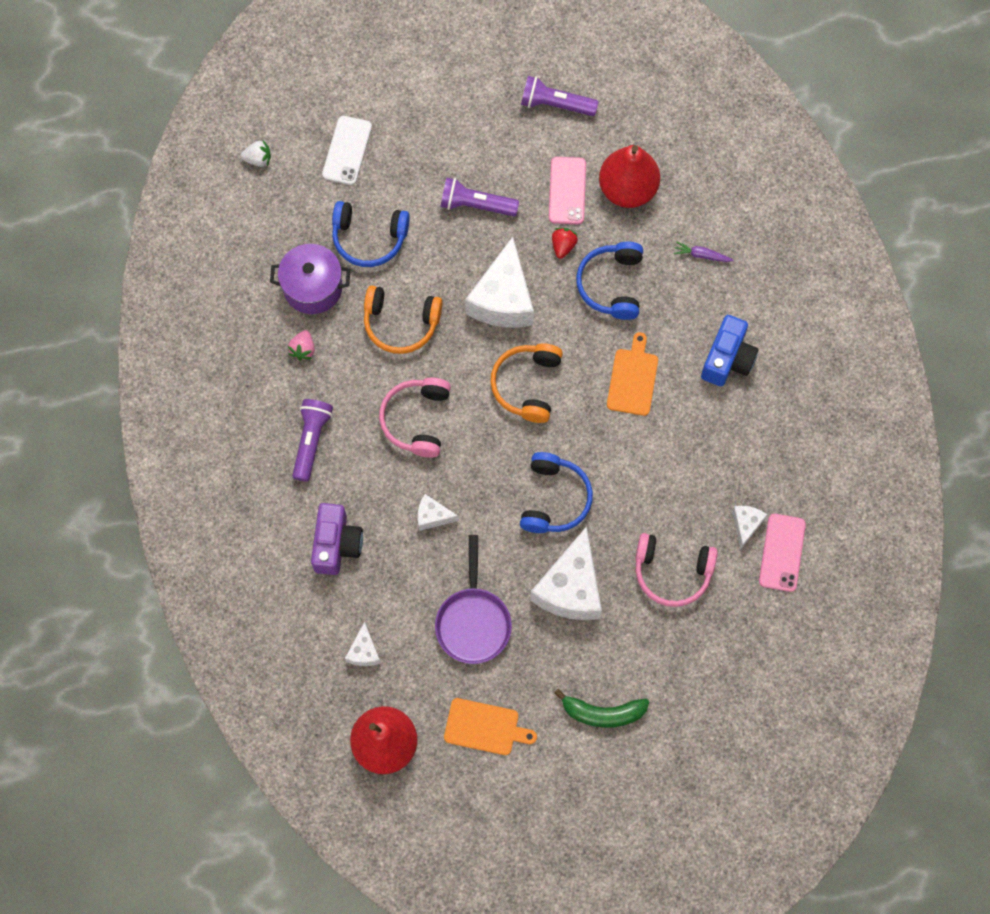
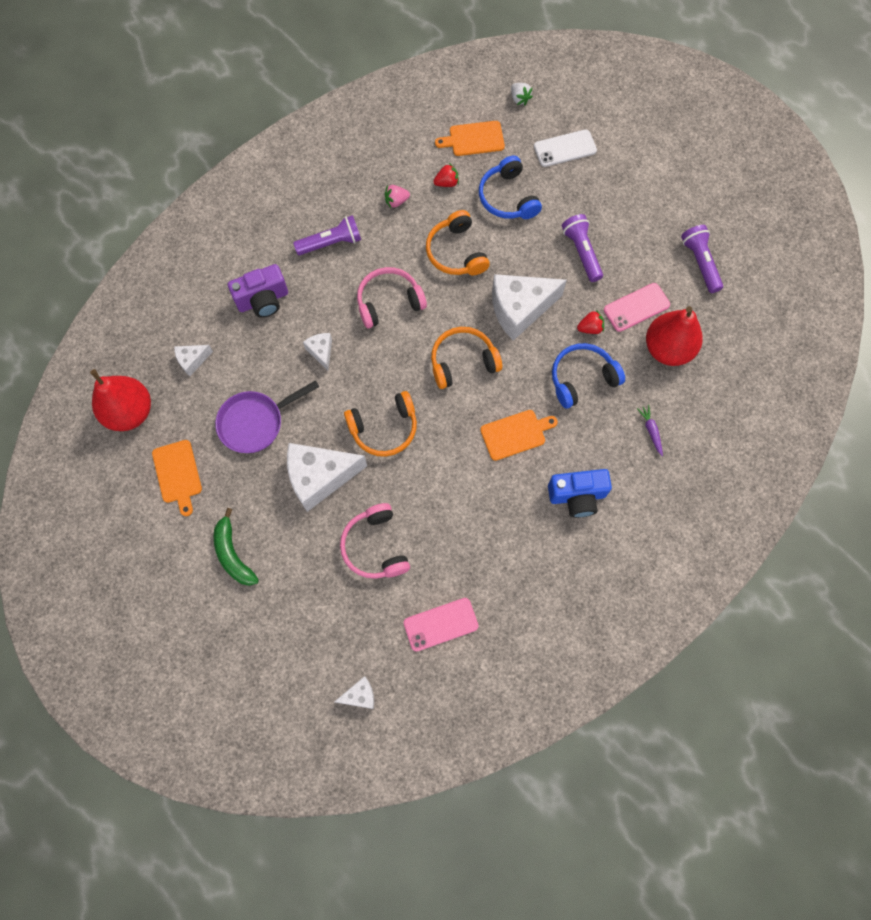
camera: 60 degrees right, 0 degrees up
purple pot [270,244,350,314] -> red strawberry [433,163,459,187]
blue headphones [520,452,593,533] -> orange headphones [344,391,417,457]
white cheese [732,506,768,550] -> white cheese moved to [334,676,374,709]
none -> orange cutting board [435,121,505,156]

